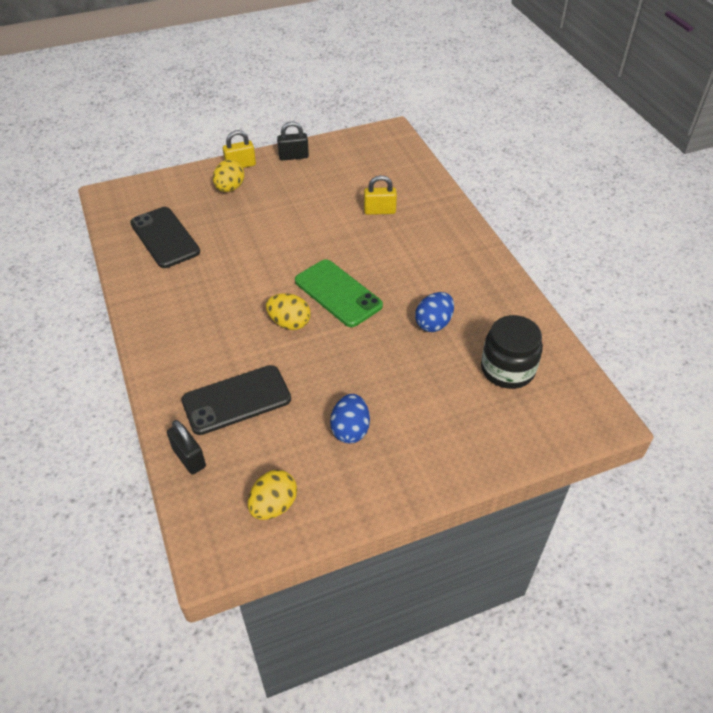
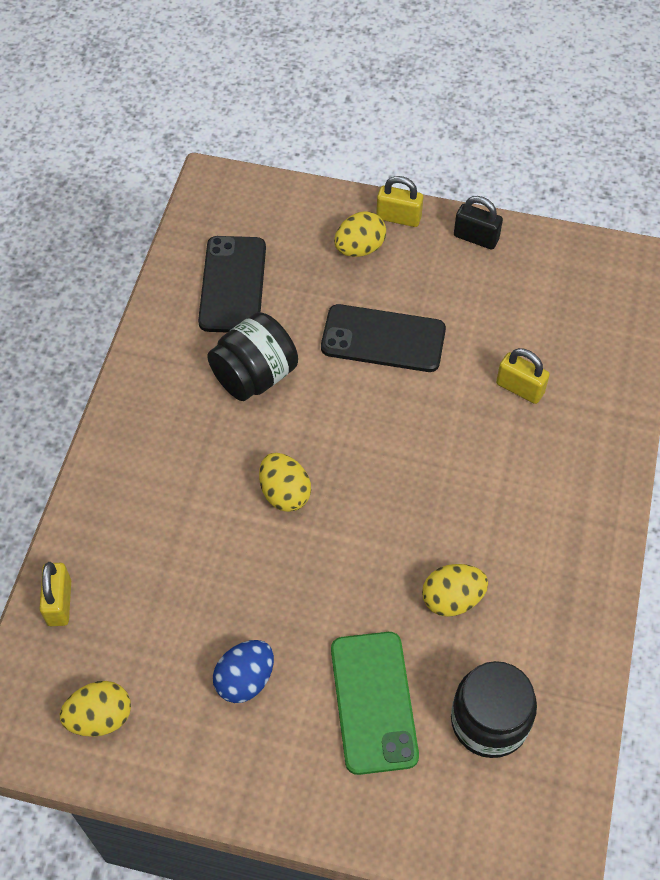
camera: 35 degrees right, 10 degrees up
black padlock [167,420,206,474] -> yellow padlock [39,562,71,626]
black phone [181,365,291,435] -> black phone moved to [321,304,446,372]
green phone [295,259,383,327] -> green phone moved to [331,632,419,775]
blue egg [415,292,454,332] -> yellow egg [422,564,488,617]
none -> black jar [207,312,298,401]

